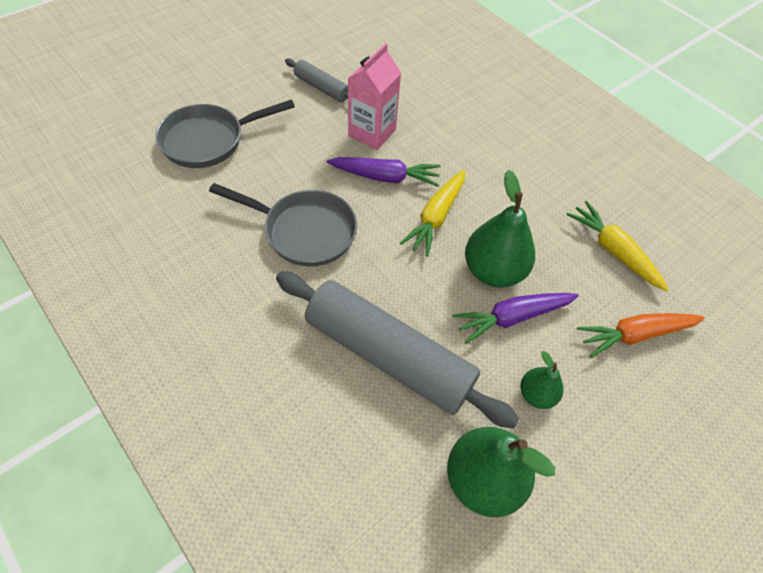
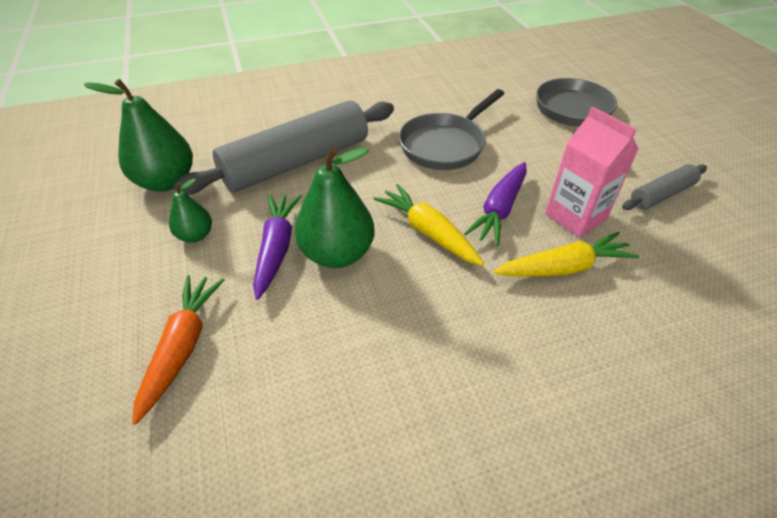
camera: 115 degrees right, 10 degrees down
yellow carrot [566,201,669,291] -> yellow carrot moved to [494,232,639,277]

